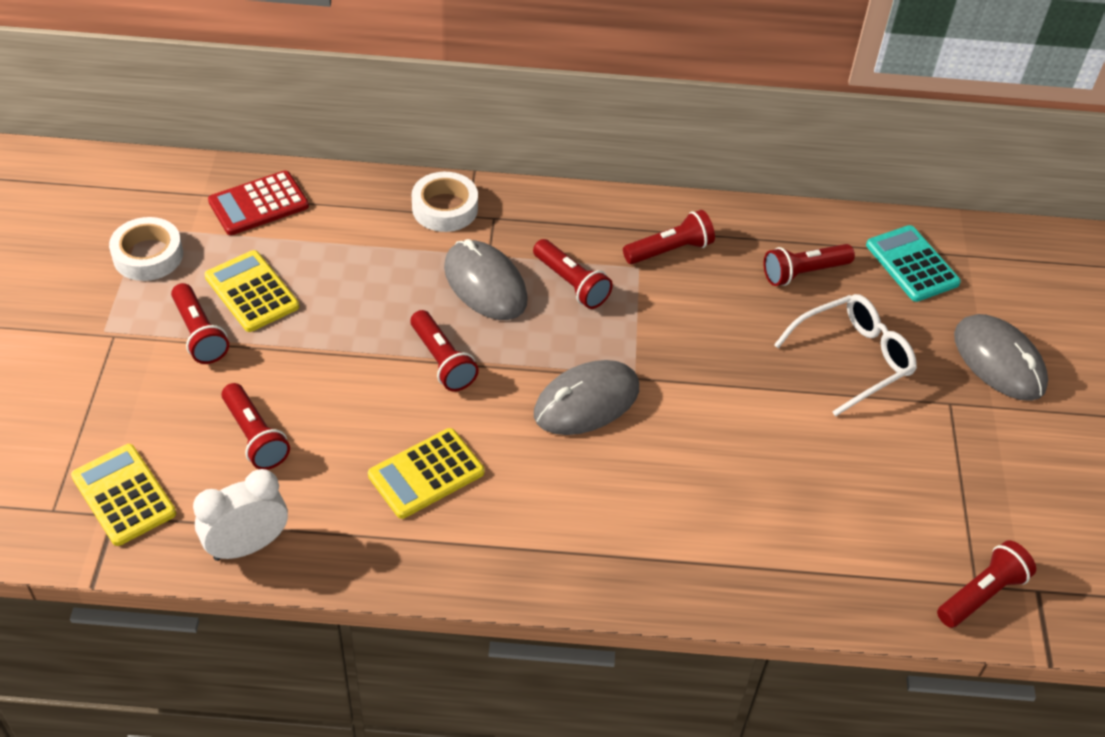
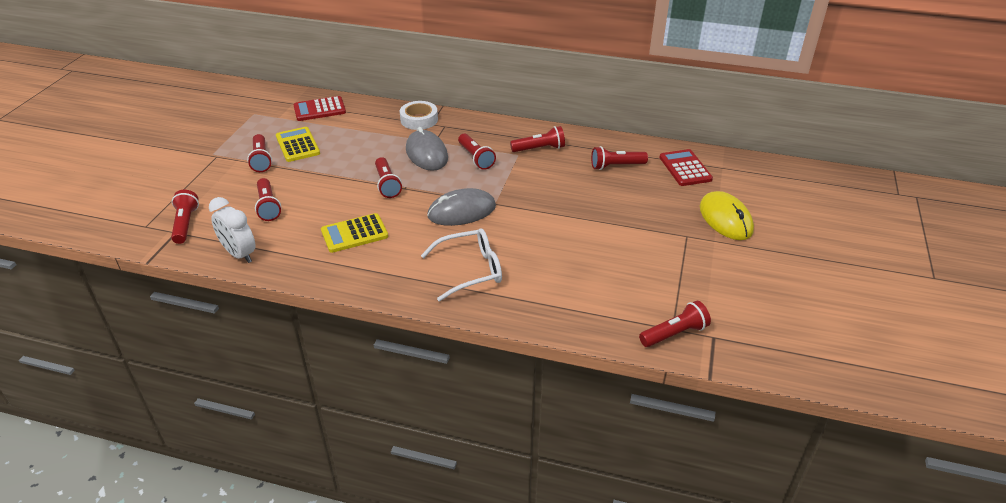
camera: 15 degrees right, 10 degrees down
yellow calculator [71,444,176,546] -> red flashlight [171,190,199,244]
white tape [109,217,183,281] -> none
white clock [193,469,288,561] -> white clock turned 120 degrees counterclockwise [209,197,256,263]
white glasses [774,294,917,416] -> white glasses moved to [421,228,502,301]
turquoise calculator [866,225,961,302] -> red calculator [660,149,713,186]
grey mouse [954,314,1048,401] -> yellow mouse [700,191,754,240]

